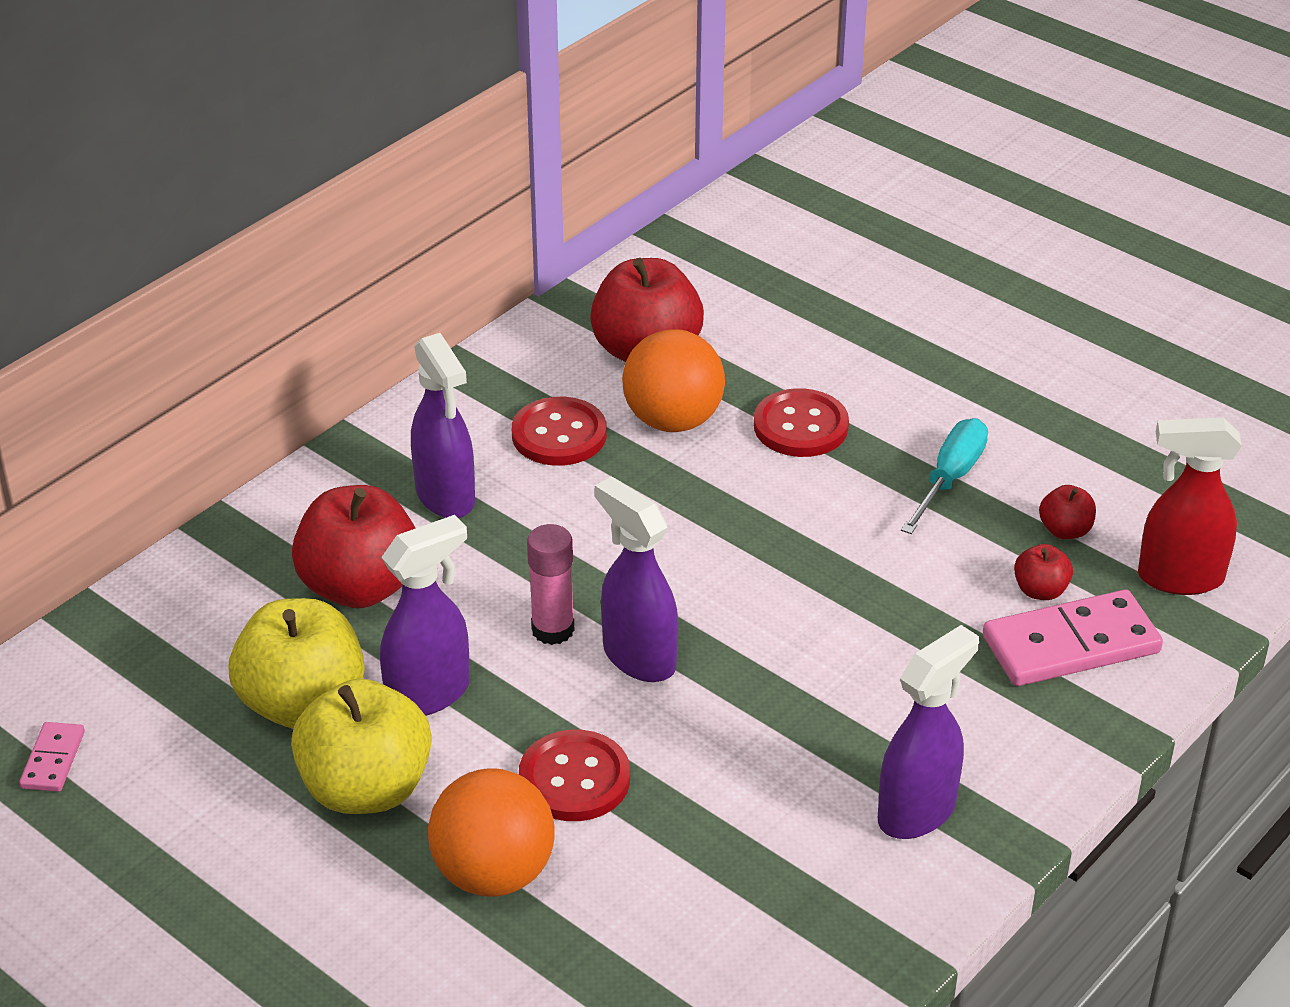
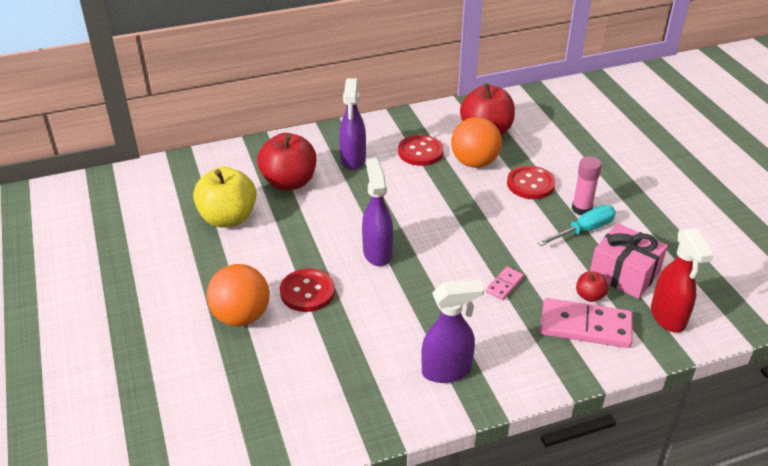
camera: 30 degrees right, 0 degrees up
pink domino [19,722,85,792] -> pink domino moved to [486,267,524,300]
yellow apple [291,679,432,814] -> none
purple spray bottle [380,515,470,716] -> none
pink glue stick [527,524,574,645] -> pink glue stick moved to [572,156,602,215]
red apple [1039,485,1096,539] -> pink gift [590,223,668,299]
red spray bottle [1138,417,1242,595] -> red spray bottle turned 135 degrees counterclockwise [651,228,714,333]

